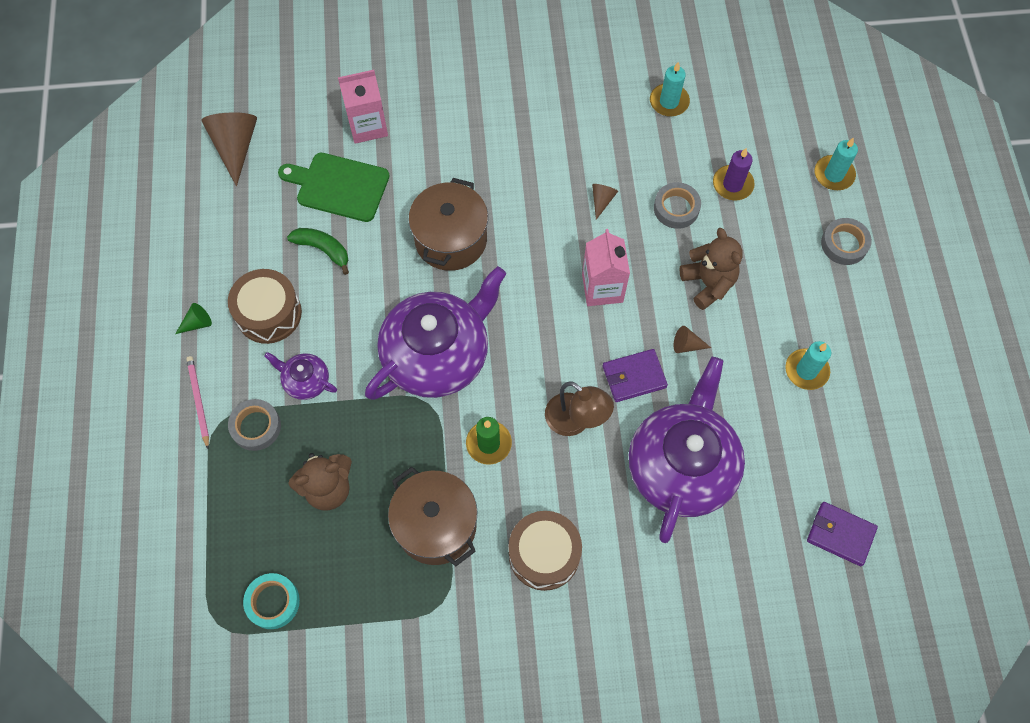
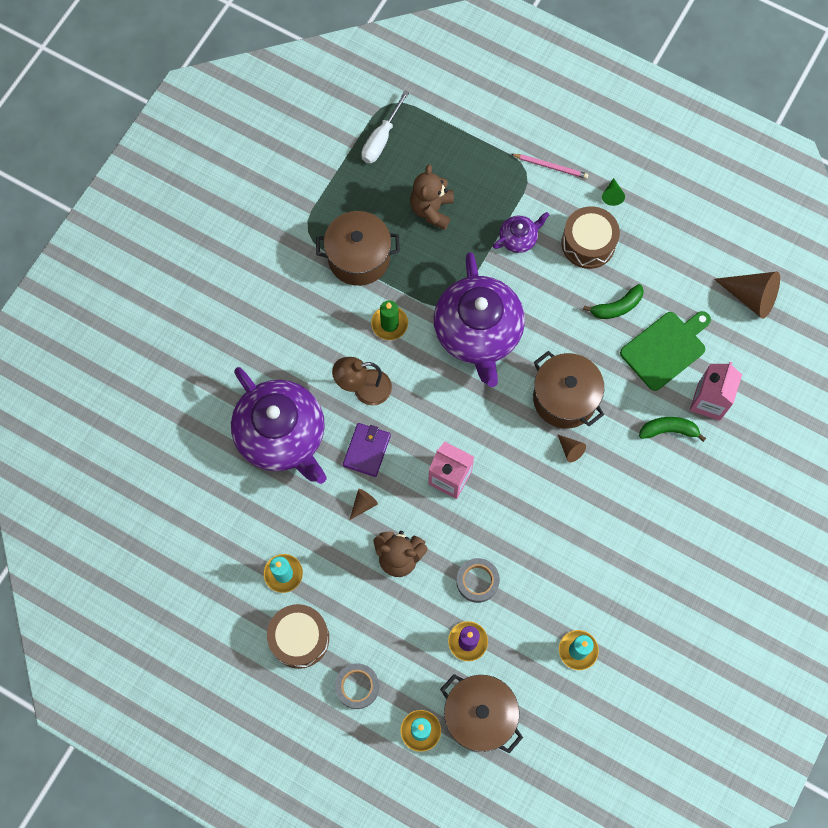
camera: 125 degrees right, 5 degrees up
grey tape [228,399,281,451] -> none
turquoise tape [243,573,300,629] -> white screwdriver [361,90,409,163]
brown drum [509,511,582,591] -> brown drum moved to [267,604,329,669]
brown cone [592,184,618,220] -> brown cone moved to [557,434,586,462]
purple wallet [807,502,878,566] -> none
none -> brown pot [440,674,523,753]
none -> green banana [639,417,706,442]

